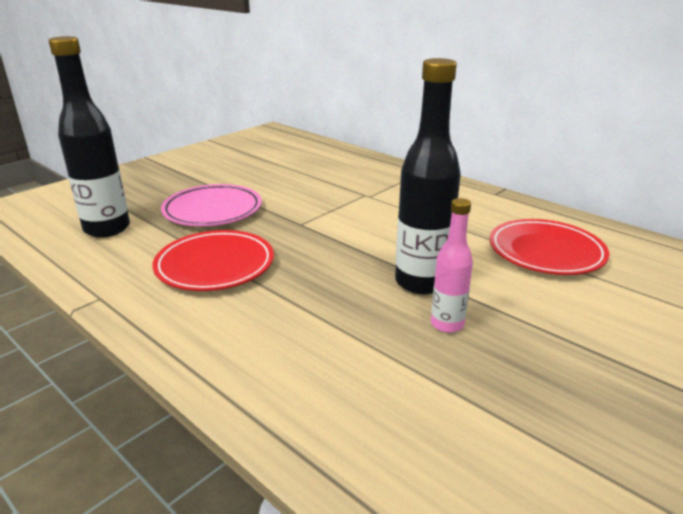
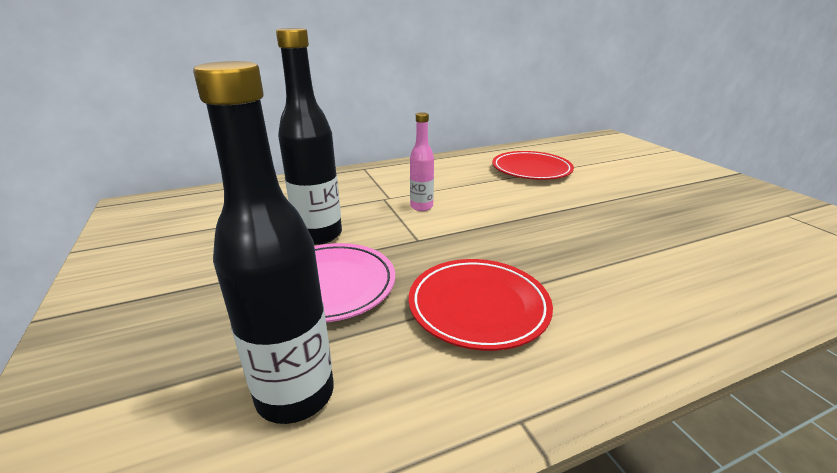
camera: 65 degrees left, 0 degrees up
black bottle [395,58,461,295] -> black bottle moved to [276,28,342,245]
pink bottle [431,198,473,333] -> pink bottle moved to [410,112,434,211]

